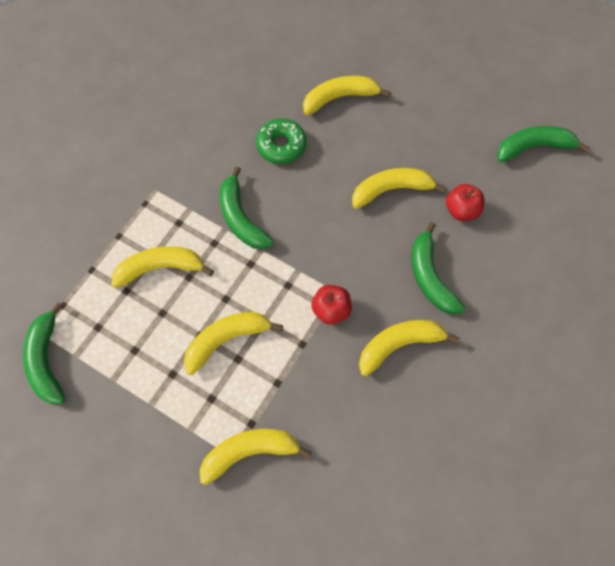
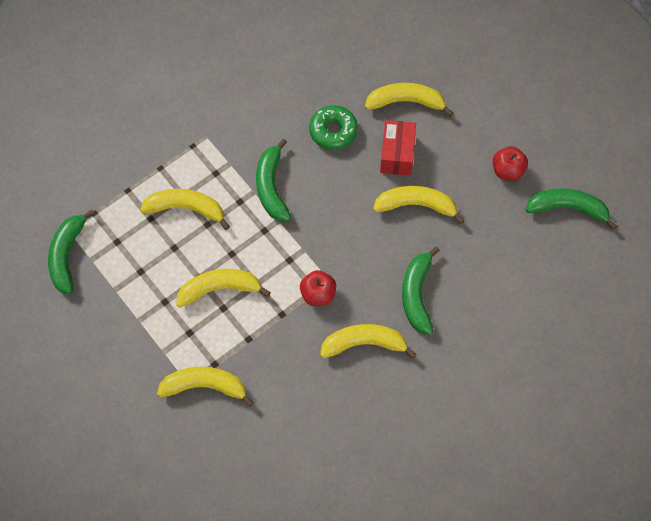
camera: 20 degrees right, 0 degrees up
red apple [446,184,484,221] -> red apple moved to [493,146,528,181]
none -> red box [380,120,416,176]

